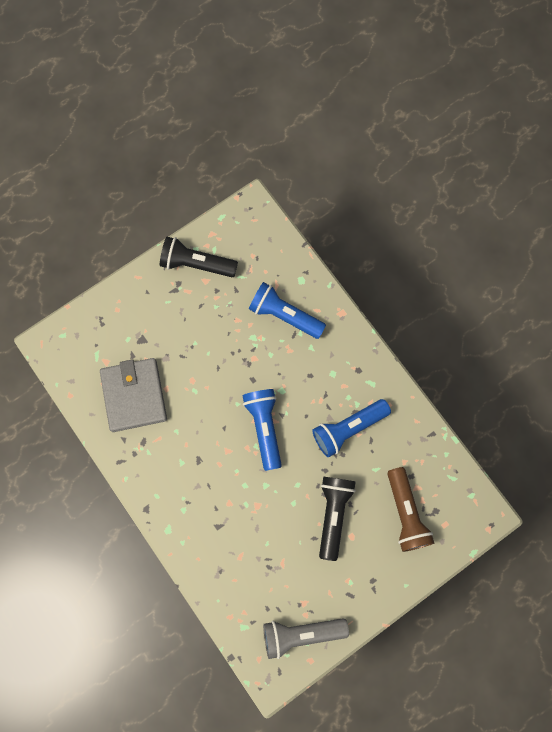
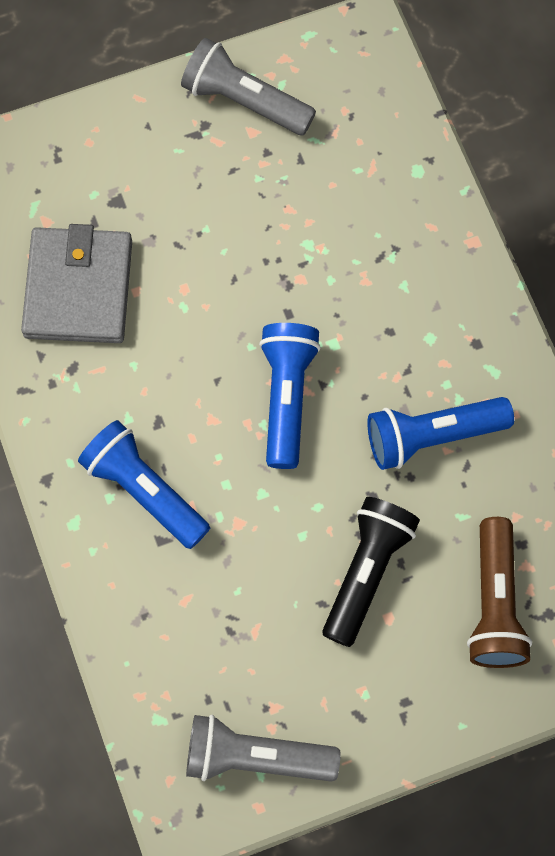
camera: 15 degrees right, 5 degrees down
black flashlight [160,237,238,277] -> grey flashlight [181,38,316,135]
blue flashlight [249,282,326,339] -> blue flashlight moved to [78,420,210,549]

